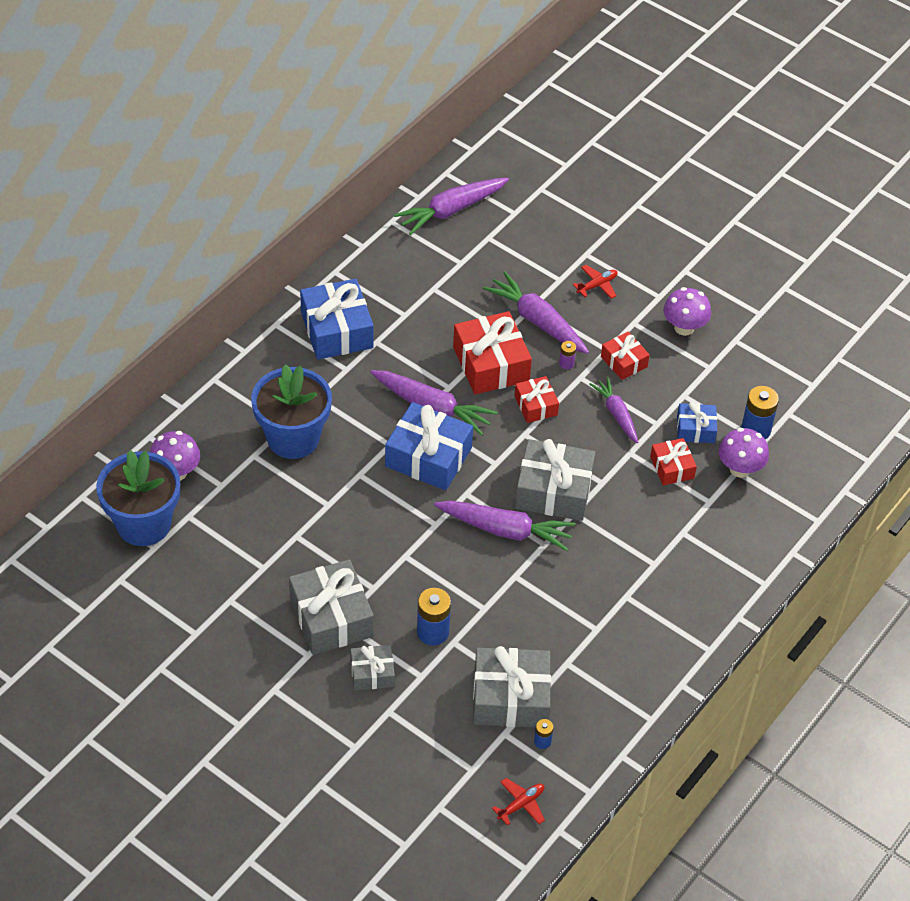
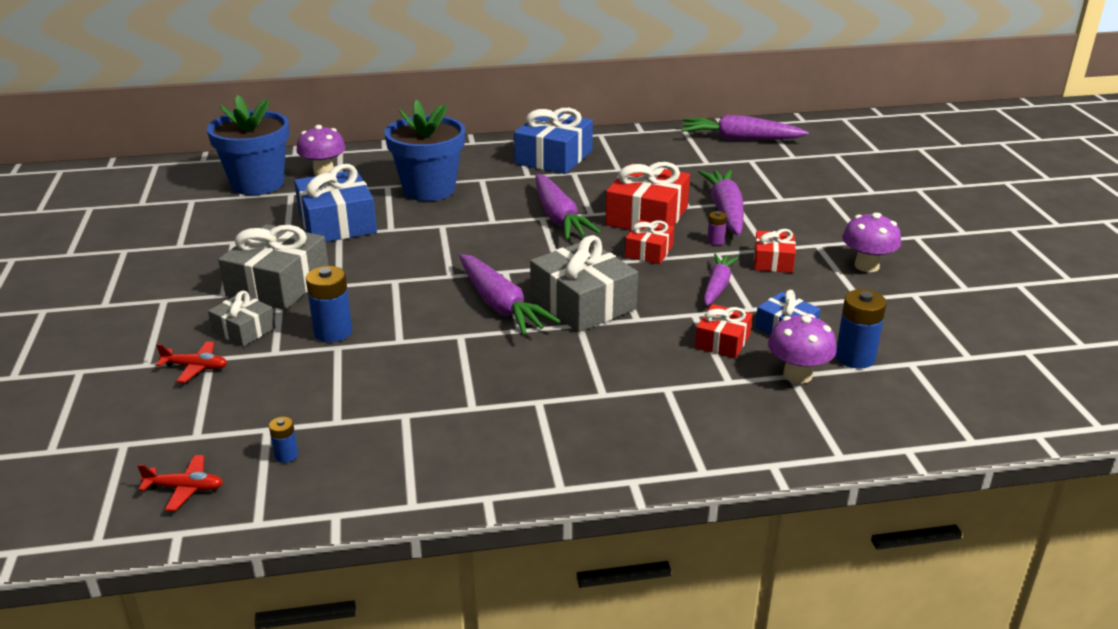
camera: 45 degrees right, 20 degrees down
blue gift [385,402,473,491] -> blue gift moved to [294,164,377,242]
grey gift [473,646,551,727] -> none
red plane [573,265,618,299] -> red plane moved to [156,341,227,383]

